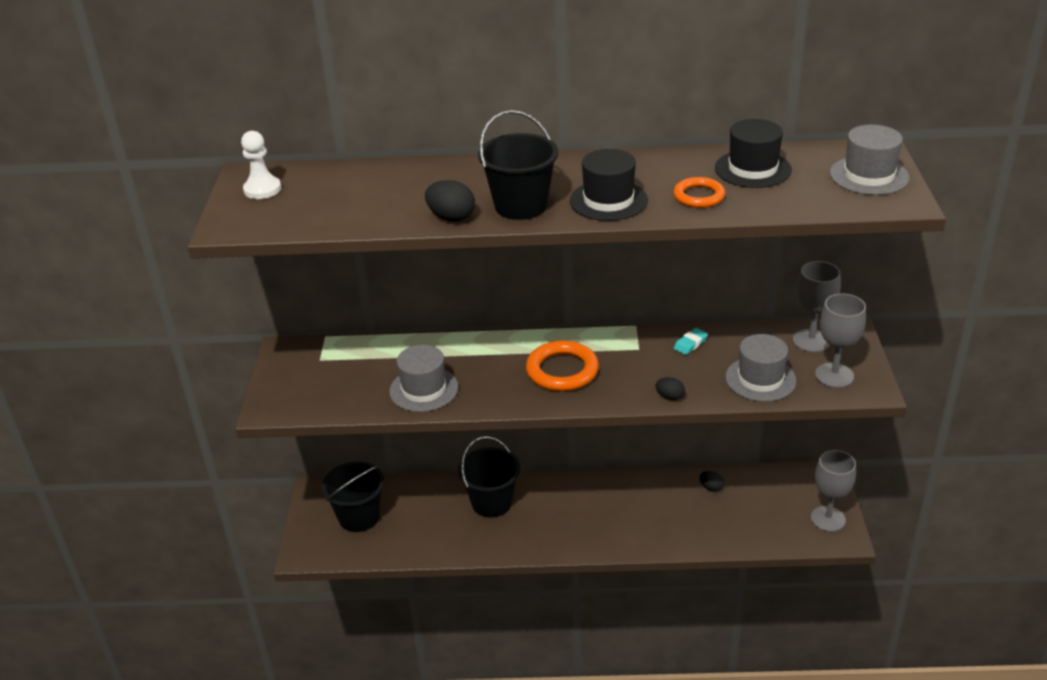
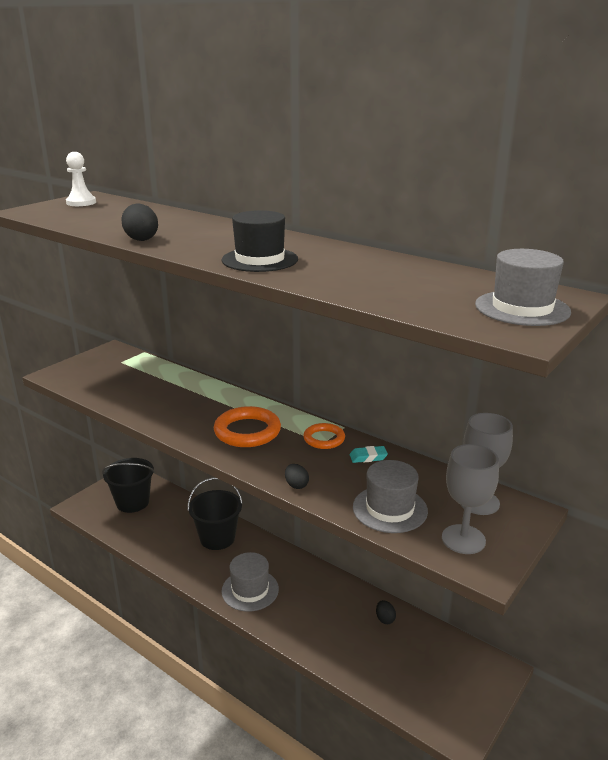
camera: 35 degrees right, 10 degrees down
grey hat [389,345,459,412] -> grey hat moved to [221,552,279,612]
black bucket [478,110,559,220] -> none
orange ring [673,177,725,208] -> orange ring moved to [303,423,345,449]
black hat [715,119,792,188] -> none
grey goblet [811,450,856,532] -> none

